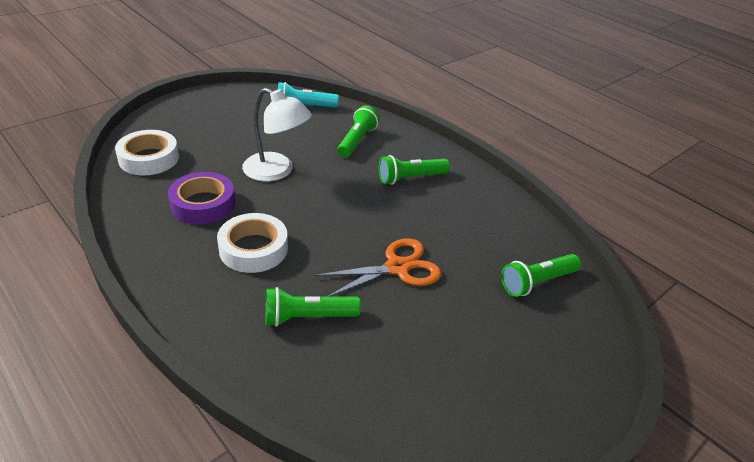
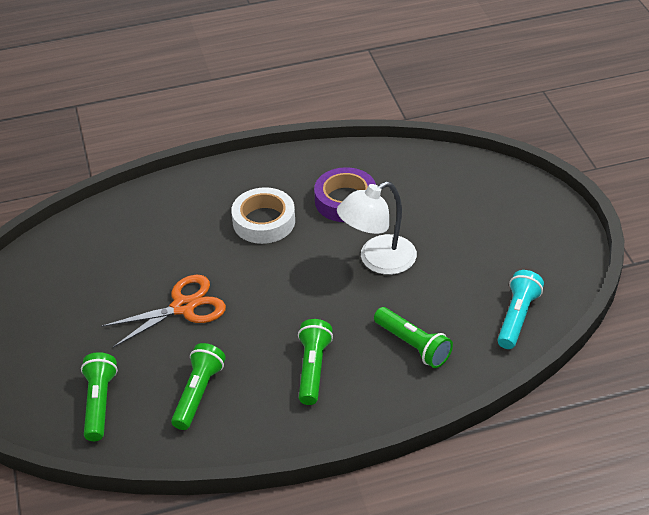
camera: 120 degrees right, 5 degrees up
white tape [115,130,179,175] -> none
green flashlight [265,287,361,327] -> green flashlight moved to [171,343,226,430]
orange scissors [314,238,441,296] -> orange scissors turned 120 degrees counterclockwise [101,275,226,348]

